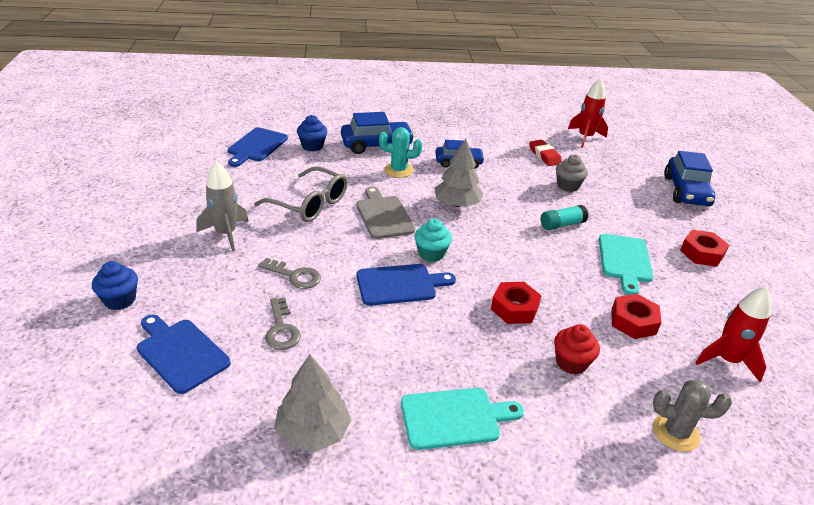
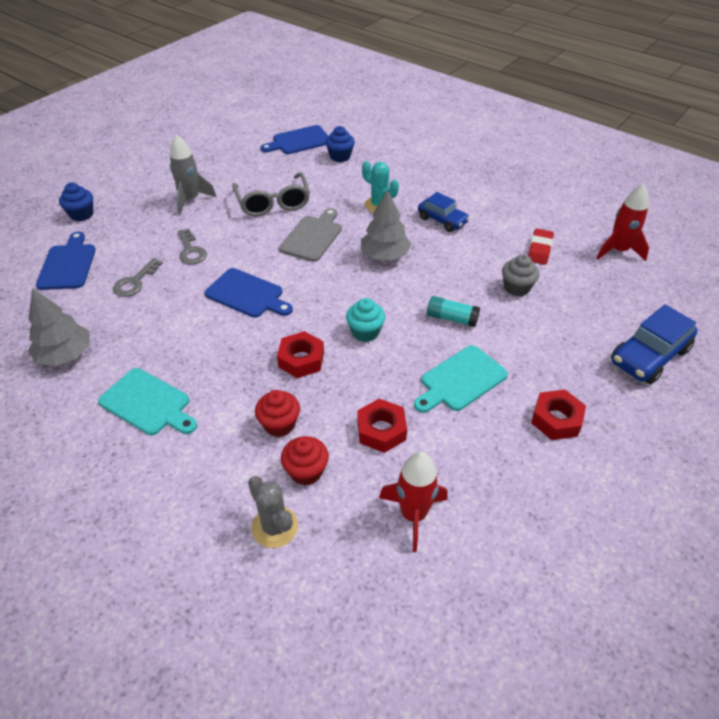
camera: 45 degrees right, 10 degrees up
blue car [341,112,415,154] -> none
turquoise cupcake [414,219,452,262] -> turquoise cupcake moved to [346,298,385,342]
none -> red cupcake [281,436,329,485]

